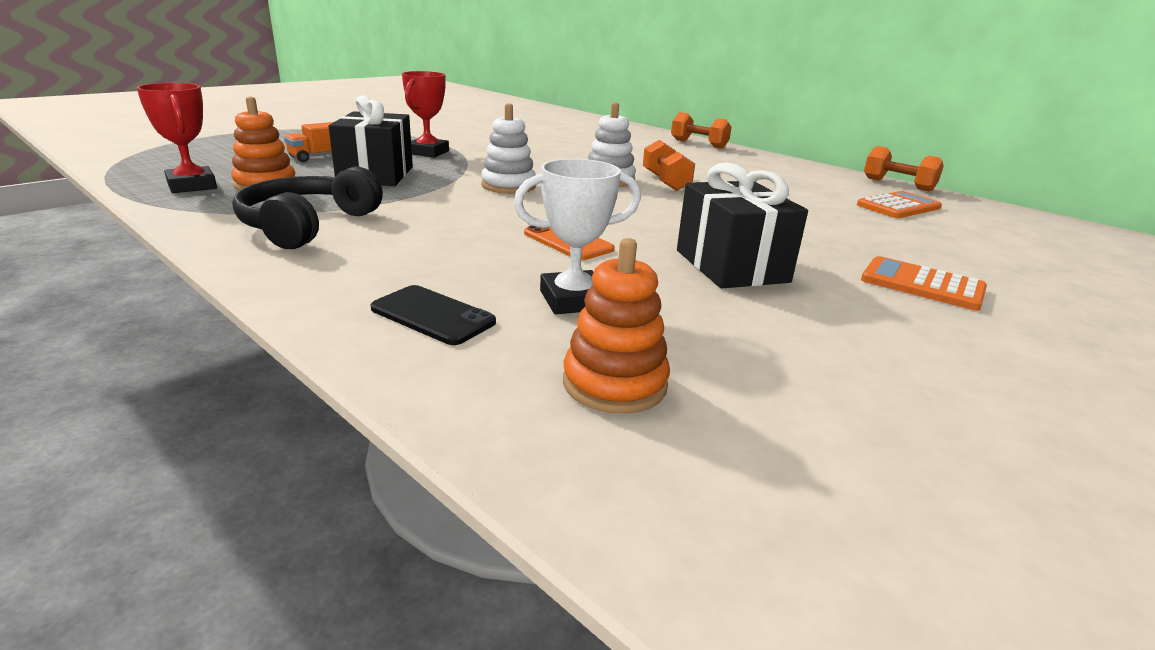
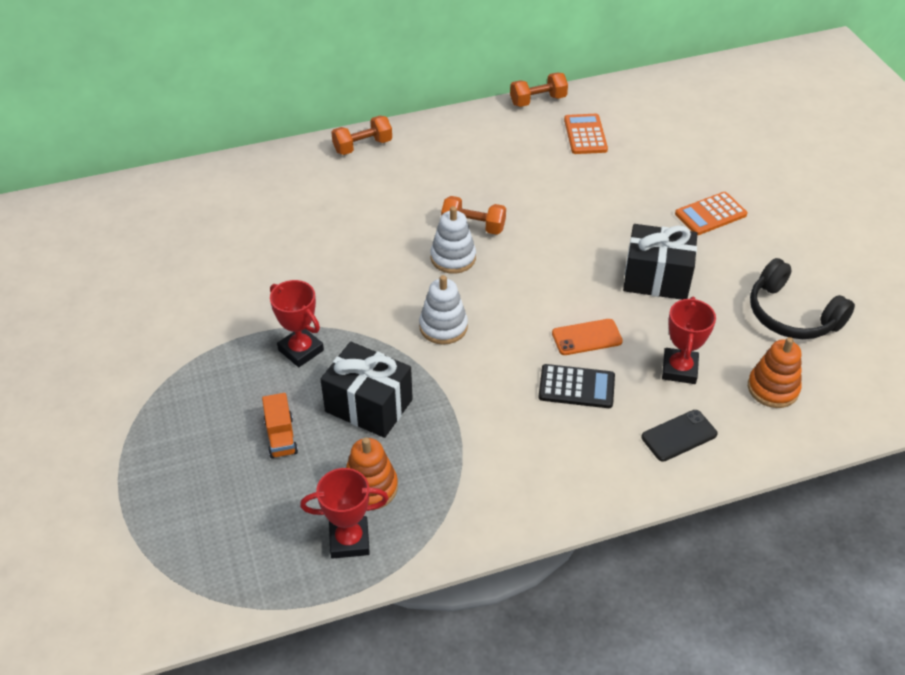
camera: 60 degrees left, 20 degrees up
black headphones [233,167,383,249] -> black headphones moved to [750,258,855,339]
white trophy [514,159,641,314] -> red trophy [662,297,716,384]
none -> black calculator [539,364,615,408]

